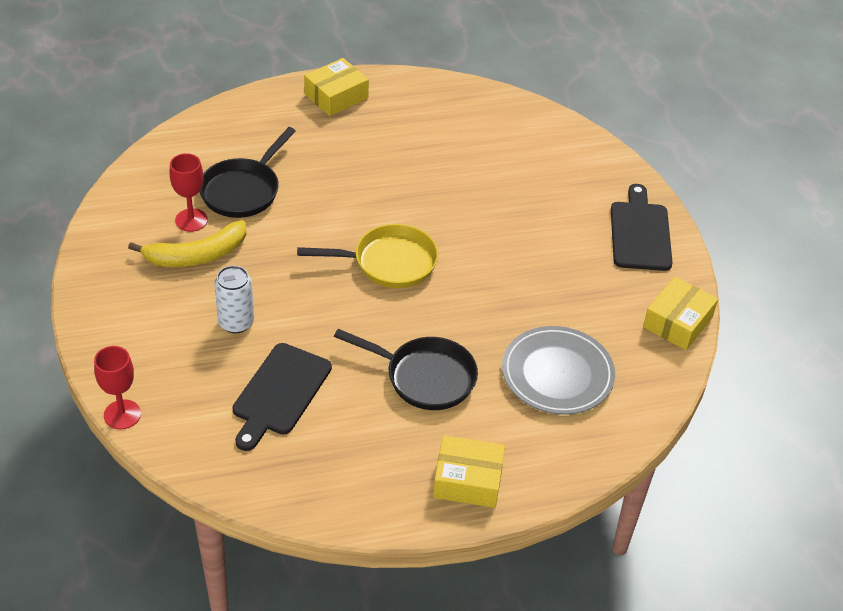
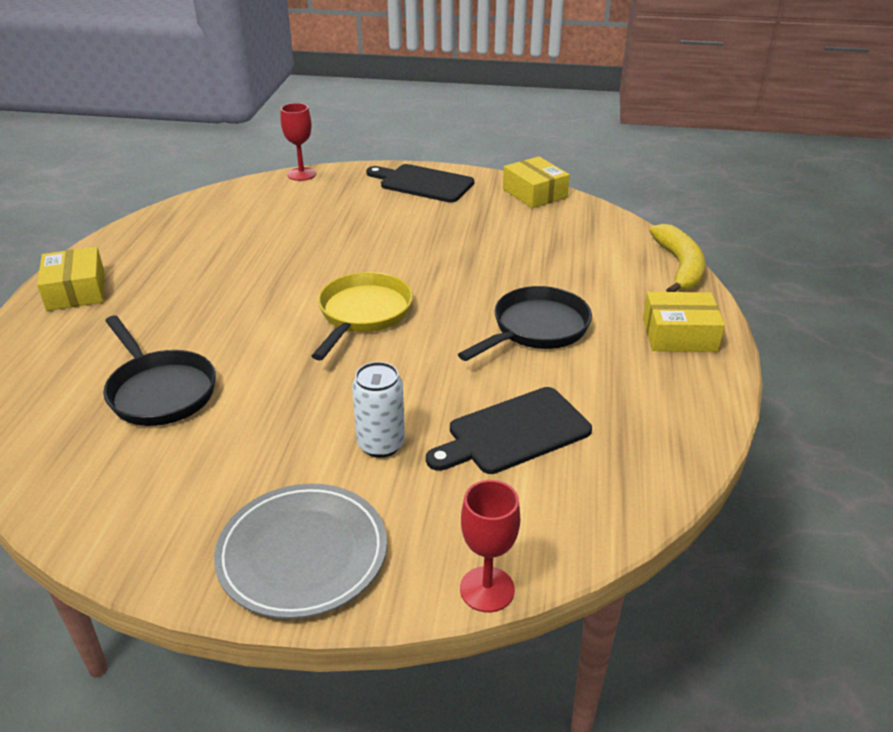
camera: 65 degrees left, 10 degrees down
yellow banana [128,220,246,267] -> yellow banana moved to [649,224,705,292]
red goblet [169,153,208,232] -> red goblet moved to [281,103,316,181]
black cutting board [232,343,332,451] -> black cutting board turned 105 degrees clockwise [426,387,592,474]
yellow box [433,435,505,508] -> yellow box turned 60 degrees clockwise [643,292,725,352]
grey plate [502,326,615,415] -> grey plate moved to [214,483,387,619]

